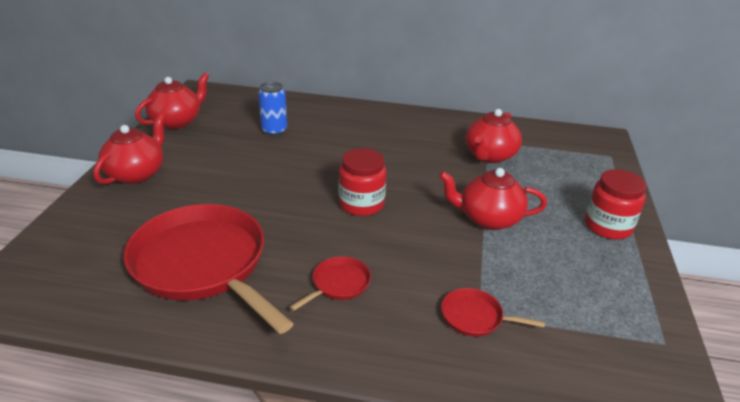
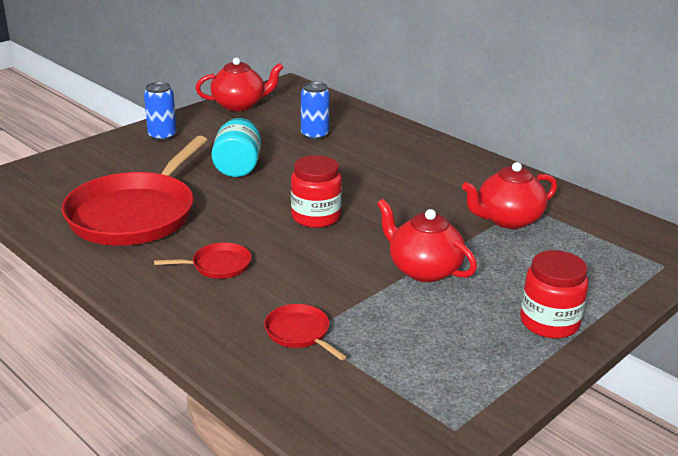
camera: 35 degrees right, 5 degrees down
red teapot [93,114,165,184] -> blue can [144,82,177,141]
red pan [124,204,294,334] -> red pan turned 150 degrees counterclockwise [61,136,207,246]
none -> turquoise jar [211,118,261,177]

